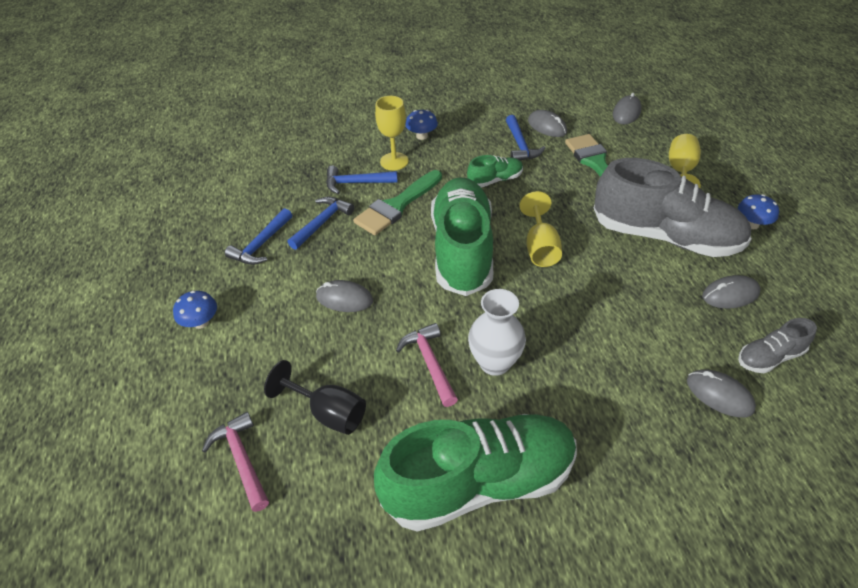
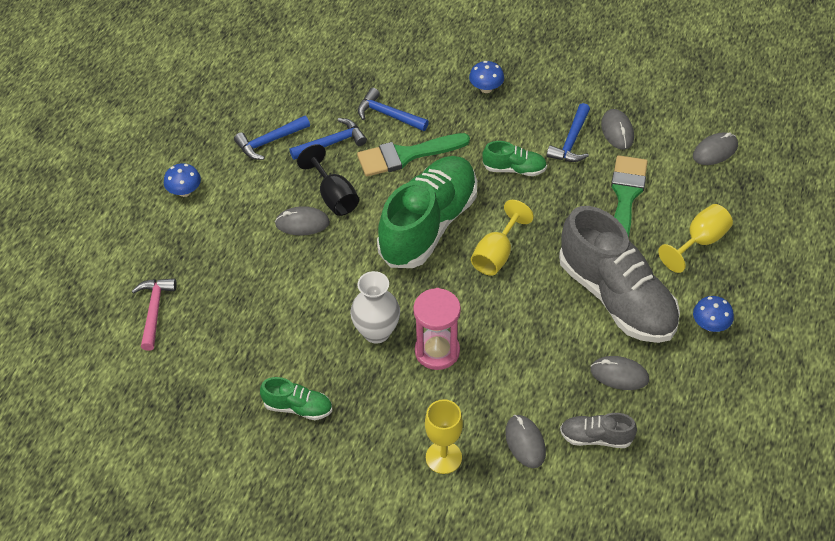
camera: 30 degrees right, 5 degrees up
black goblet [264,360,366,435] -> black goblet moved to [297,144,359,216]
grey mouse [316,280,373,312] -> grey mouse turned 45 degrees counterclockwise [275,206,330,235]
green shoe [374,414,577,532] -> green shoe [260,377,332,420], size x0.45
yellow goblet [375,96,409,170] -> yellow goblet moved to [425,399,463,474]
pink hammer [396,323,458,407] -> none
none -> pink hourglass [413,288,461,370]

